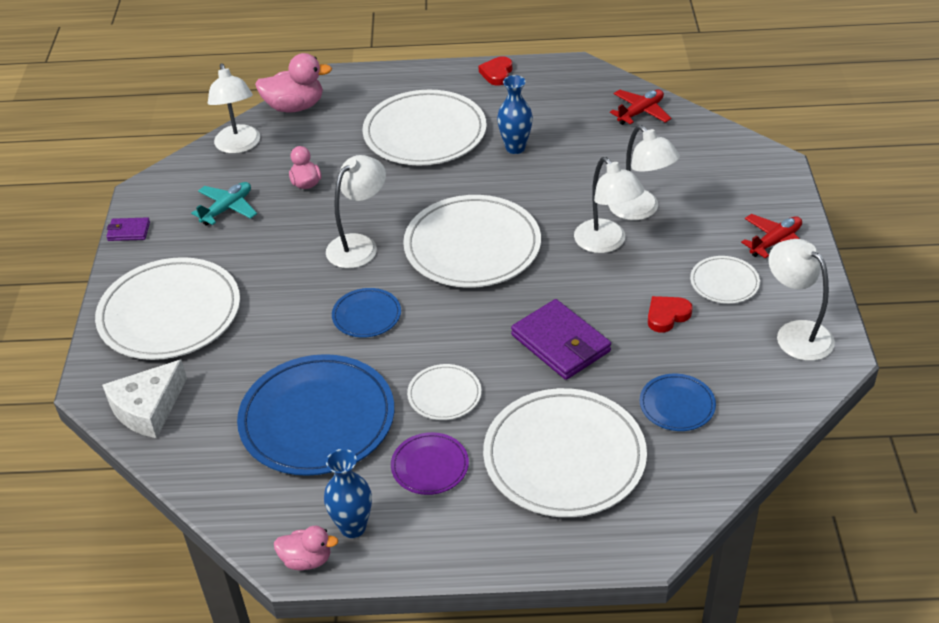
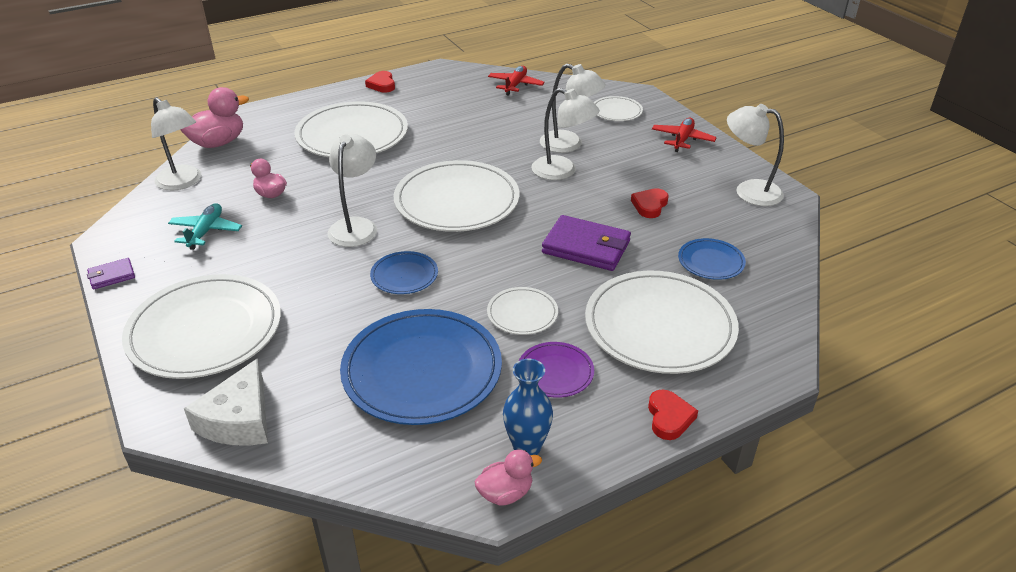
camera: 30 degrees left, 5 degrees down
blue vase [497,75,533,154] -> none
white plate [690,256,760,304] -> white plate moved to [594,96,643,121]
none -> red heart [648,389,698,440]

